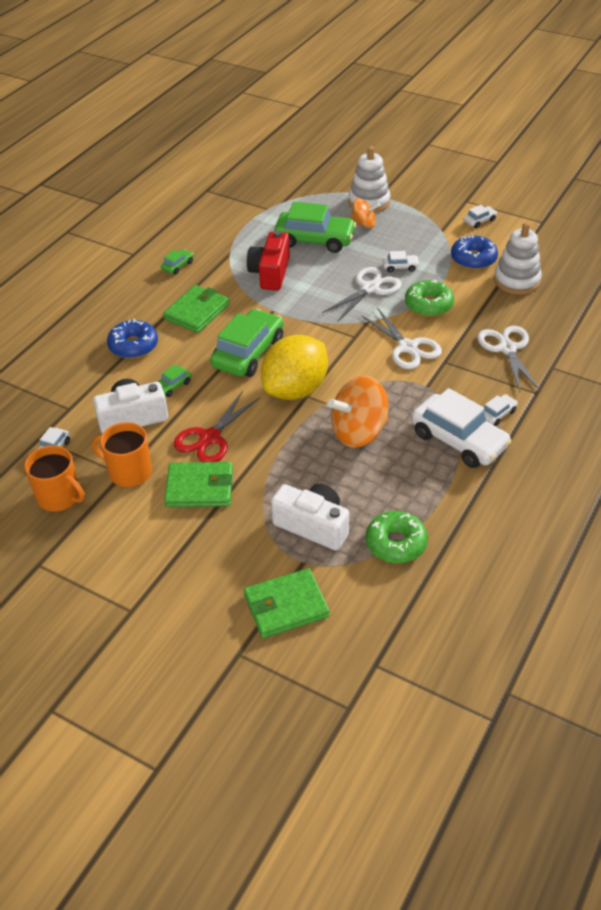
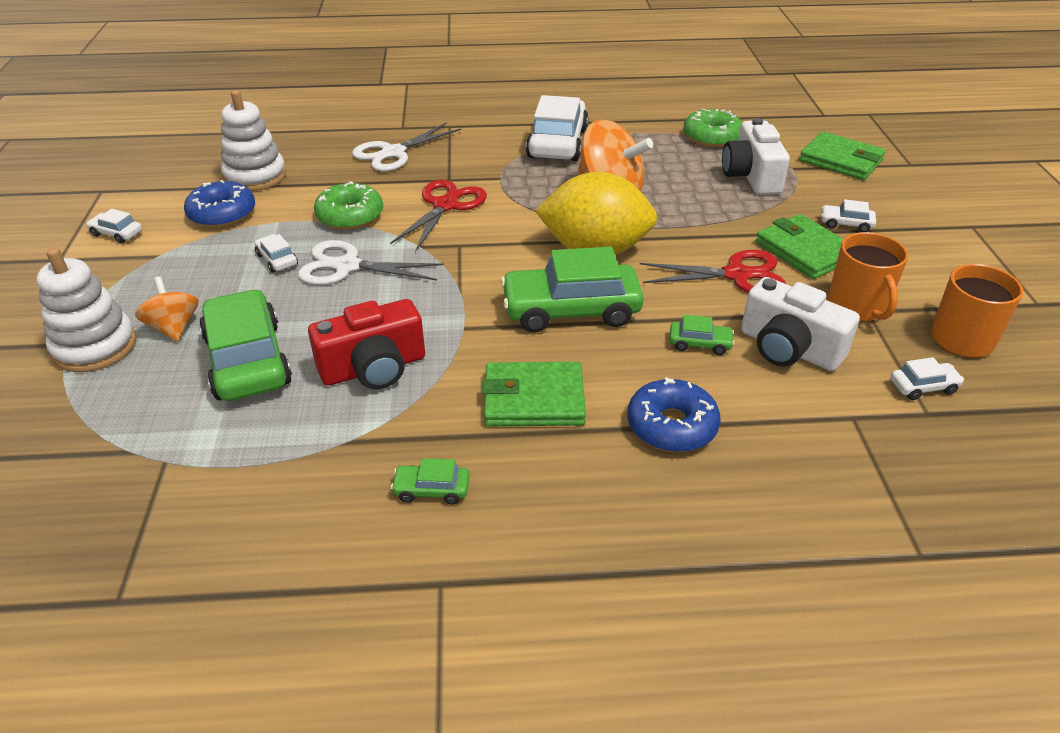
camera: 125 degrees left, 5 degrees down
white scissors [361,308,442,369] -> red scissors [390,180,487,252]
white car [484,394,518,426] -> white car moved to [821,199,876,232]

